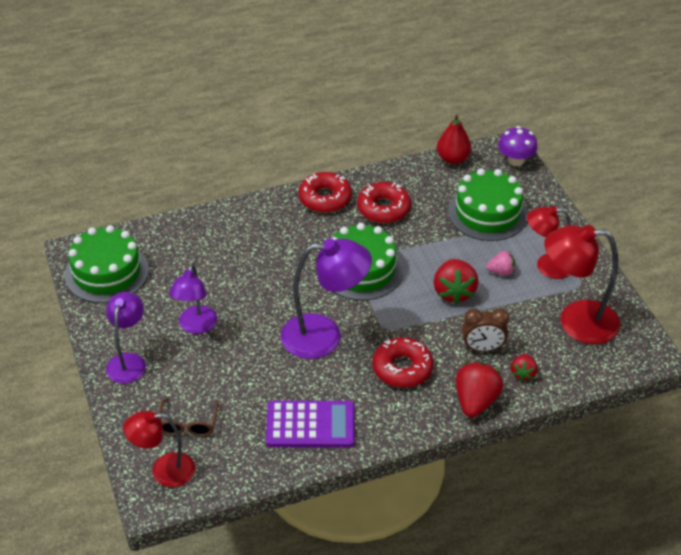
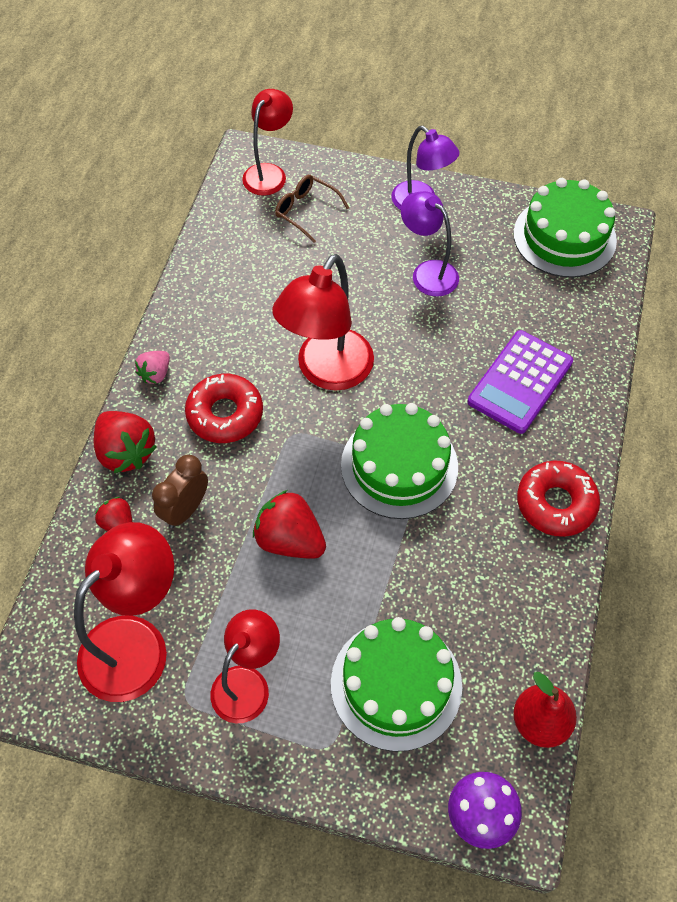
camera: 125 degrees right, 15 degrees up
purple calculator [266,401,355,447] -> purple calculator moved to [467,330,573,434]
purple lamp [281,238,372,359] -> red lamp [272,254,374,391]
red donut [357,182,411,223] -> none
pink strawberry [486,251,515,276] -> pink strawberry moved to [135,351,170,384]

